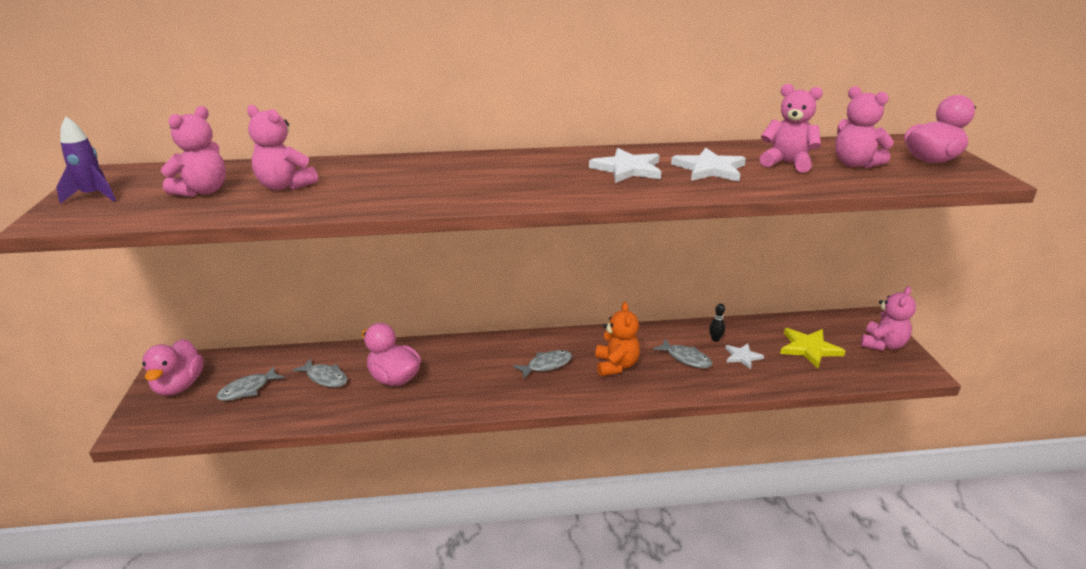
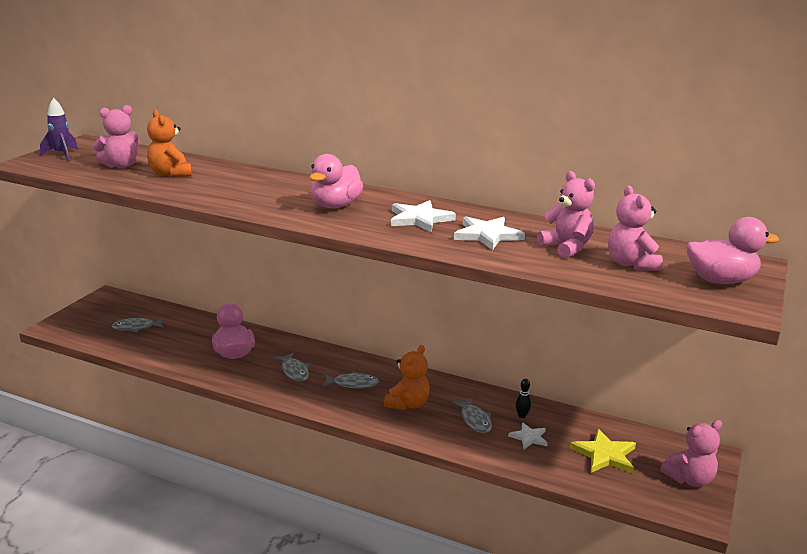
camera: 30 degrees right, 5 degrees down
pink duck [142,339,204,396] -> pink duck moved to [310,154,363,208]
pink teddy bear [247,105,318,190] -> orange teddy bear [147,110,192,177]
grey fish [292,358,347,387] -> grey fish moved to [274,352,309,382]

